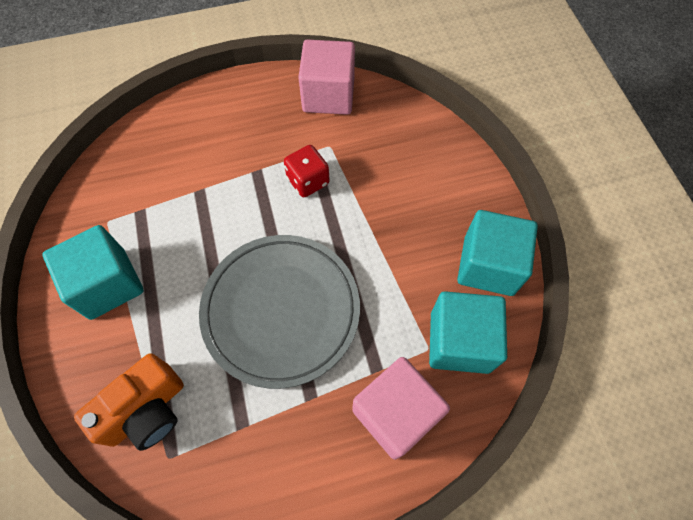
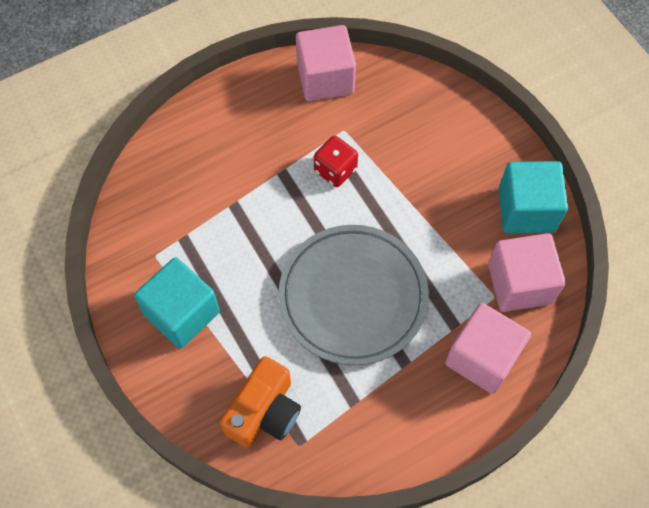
camera: 15 degrees left, 0 degrees up
turquoise cube [429,291,507,374] -> pink cube [488,233,566,312]

